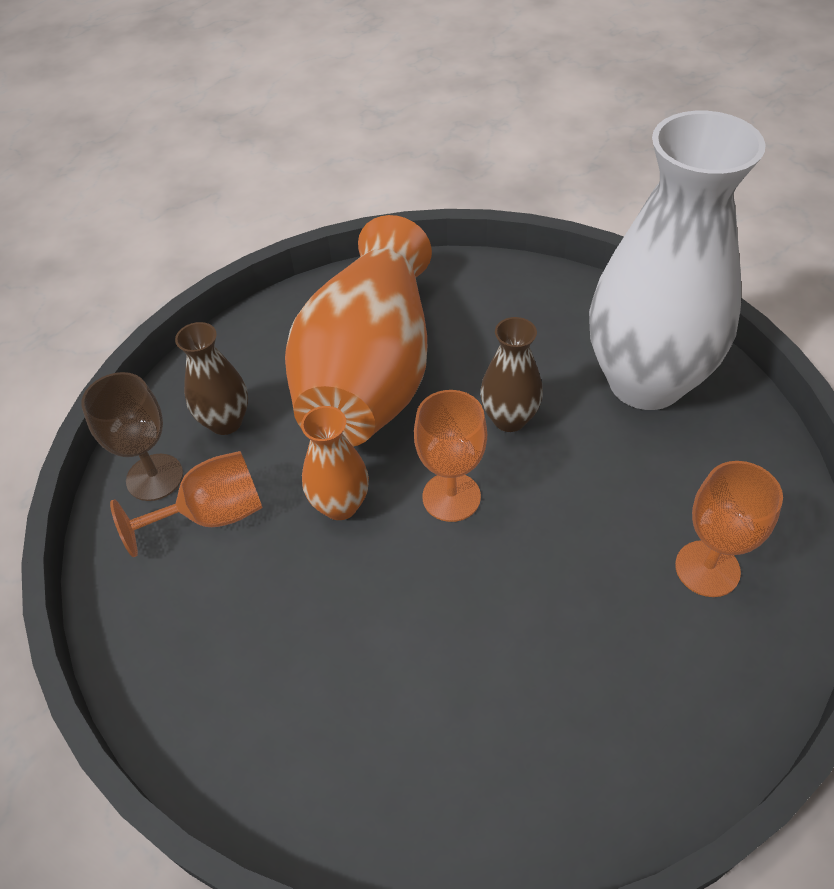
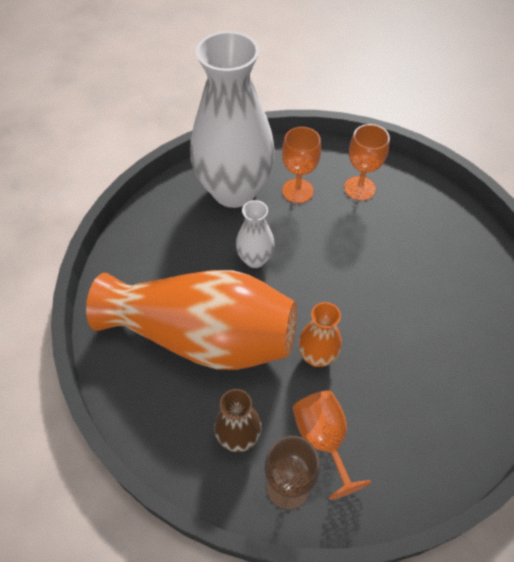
camera: 90 degrees left, 5 degrees up
orange goblet [414,390,487,522] -> orange goblet moved to [282,127,321,203]
brown vase [480,317,543,432] -> white vase [236,200,275,268]

